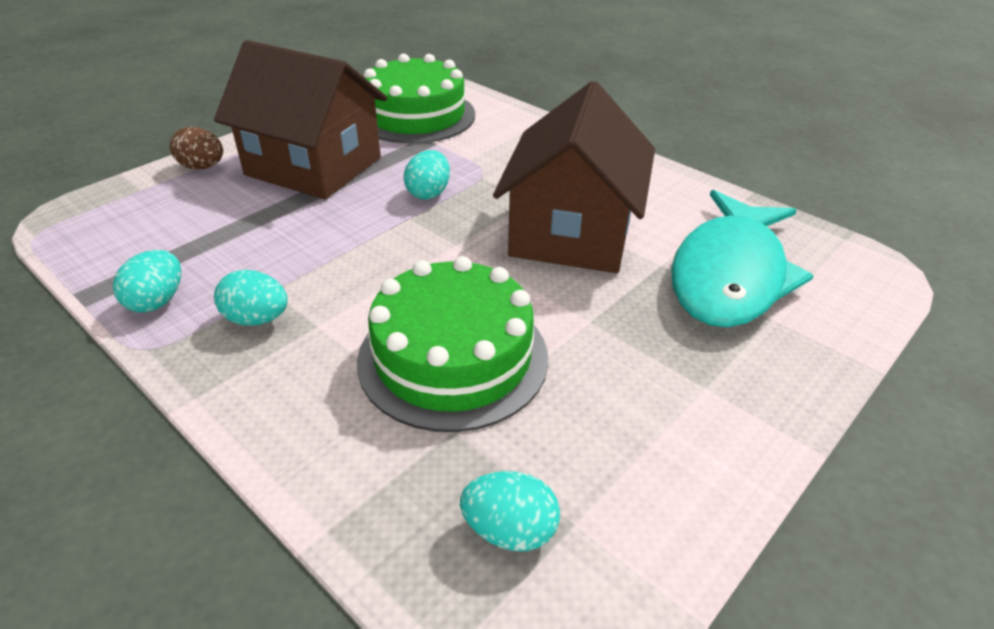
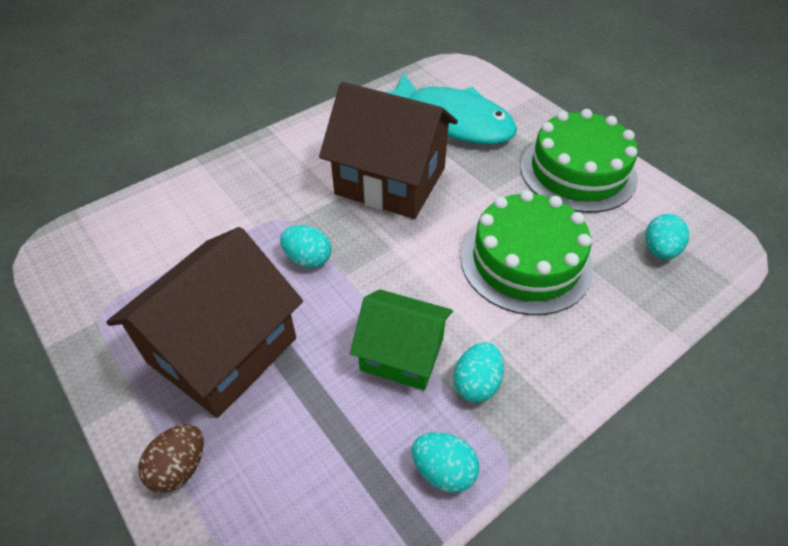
camera: 80 degrees left, 10 degrees up
green cake [364,54,475,144] -> green cake moved to [520,109,638,213]
none -> green house [350,289,453,390]

